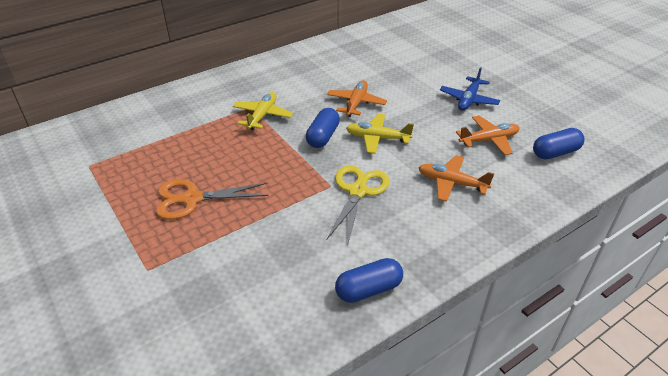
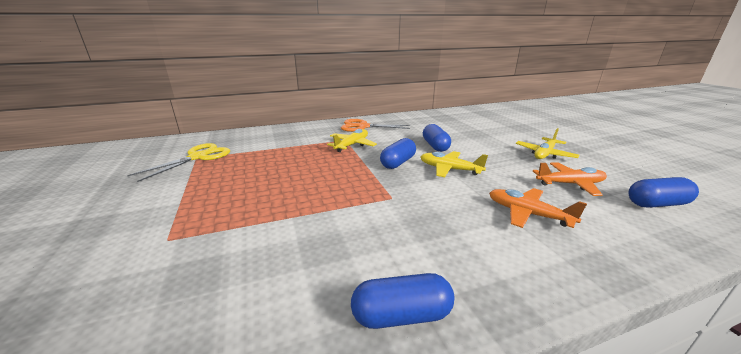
camera: 15 degrees right, 15 degrees down
orange scissors [156,179,268,220] -> orange scissors moved to [341,119,410,132]
yellow scissors [326,165,390,242] -> yellow scissors moved to [127,143,230,182]
orange plane [327,80,387,117] -> blue capsule [423,124,451,152]
blue plane [440,67,500,111] -> yellow plane [516,128,580,159]

